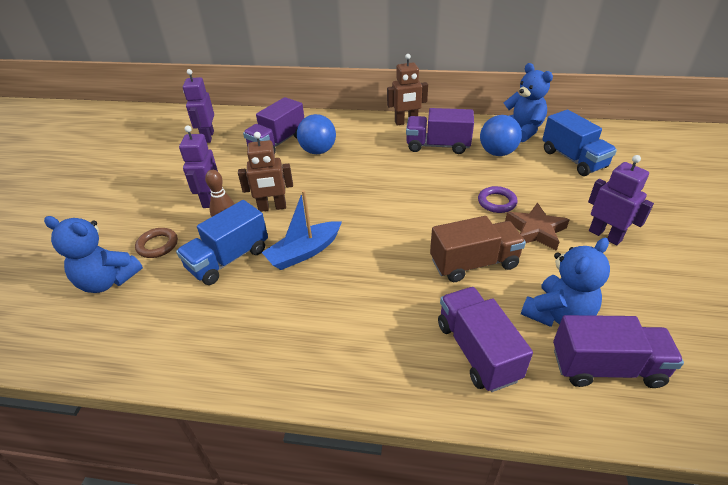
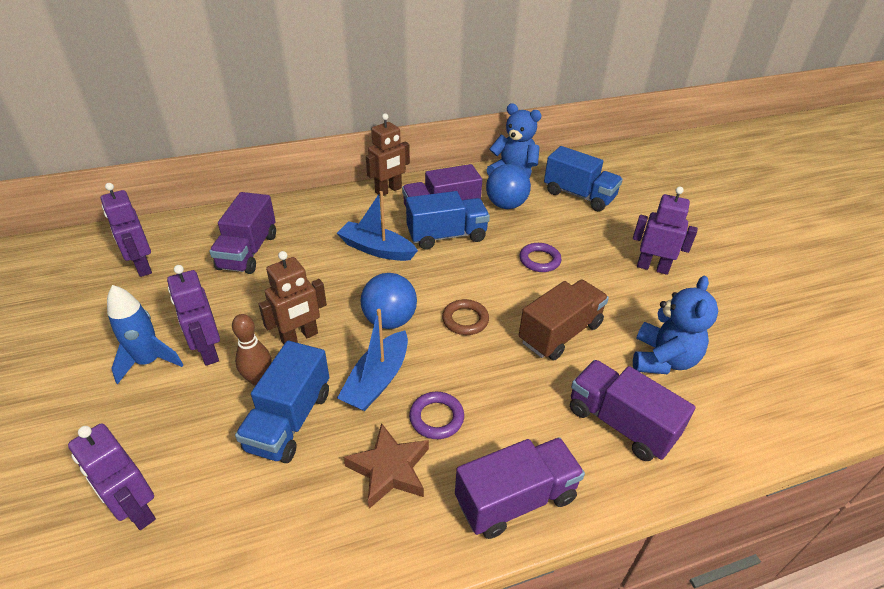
camera: 30 degrees left, 0 degrees up
blue teddy bear [44,216,143,293] -> purple robot [68,423,156,530]
brown ring [135,228,178,258] -> brown ring moved to [442,299,489,335]
blue ball [297,114,336,154] -> blue ball moved to [360,273,417,329]
brown star [505,203,570,251] -> brown star moved to [343,423,429,509]
purple truck [553,315,684,388] -> purple truck moved to [455,437,585,539]
none -> blue rocket [107,285,183,384]
none -> blue boat [337,191,418,261]
none -> blue truck [406,191,490,250]
none -> purple ring [409,392,464,439]

